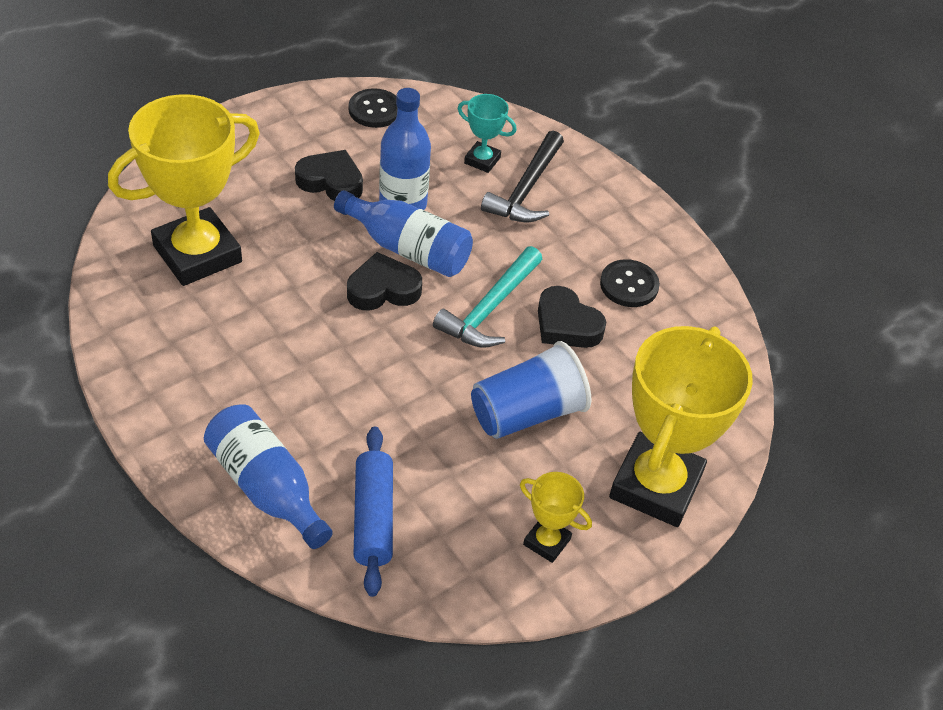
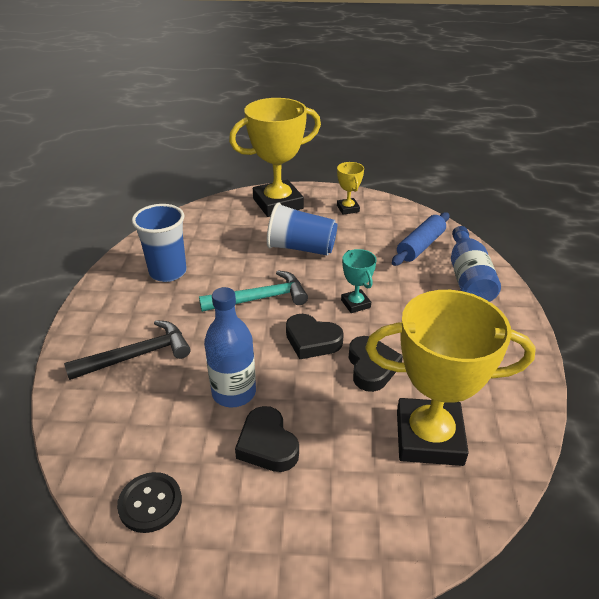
camera: 135 degrees left, 10 degrees down
blue bottle [334,190,473,277] -> none
turquoise trophy [458,94,517,173] -> turquoise trophy moved to [341,249,377,313]
black heart [538,286,606,348] -> black heart moved to [349,336,403,392]
black button [600,259,660,307] -> blue cup [132,204,187,282]

